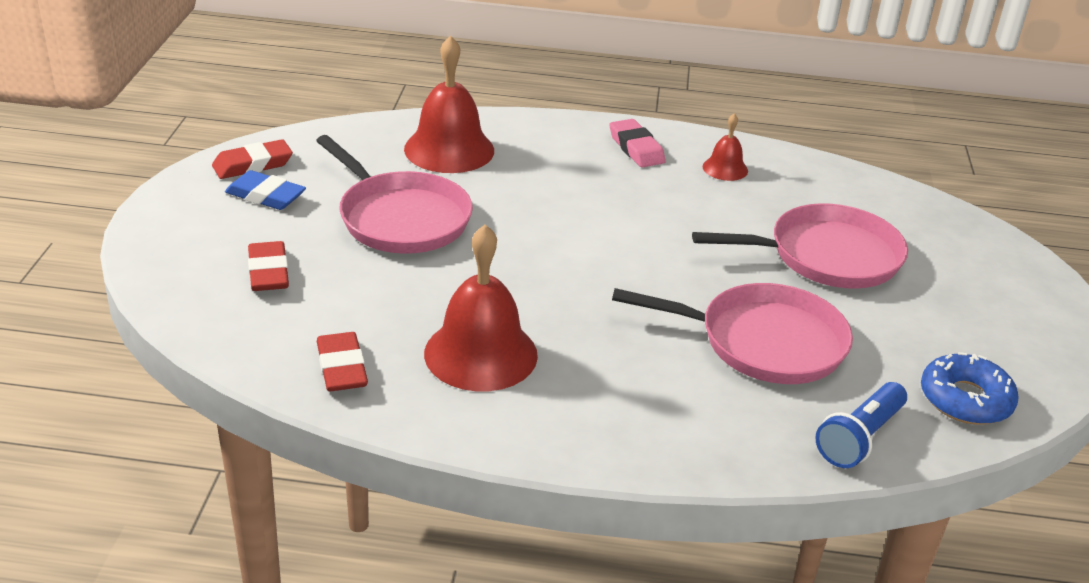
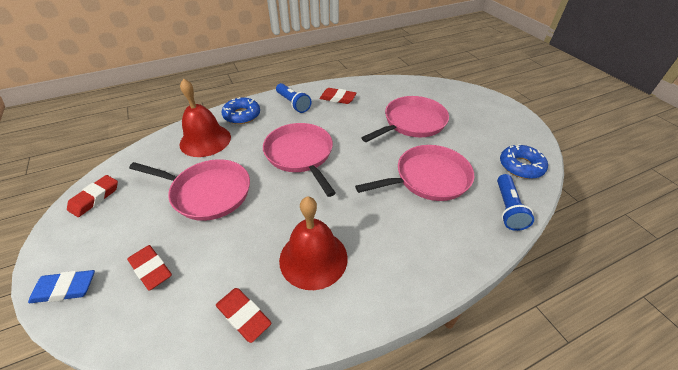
camera: 30 degrees left, 10 degrees up
blue eraser [225,170,306,210] -> blue eraser moved to [28,270,95,303]
pink eraser [609,119,666,167] -> blue flashlight [276,83,311,113]
red bell [703,113,748,181] -> red eraser [319,88,356,104]
none -> blue donut [222,97,260,124]
none -> pink pan [263,123,336,197]

